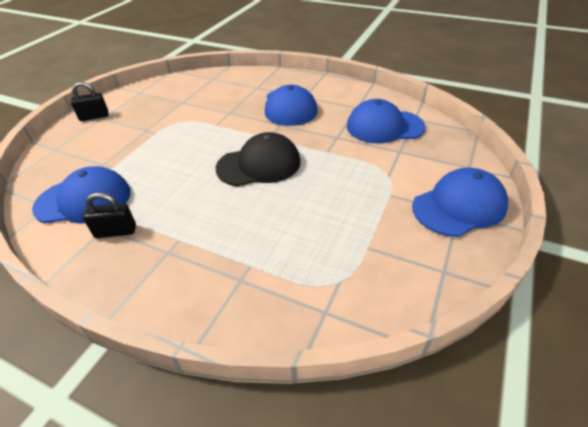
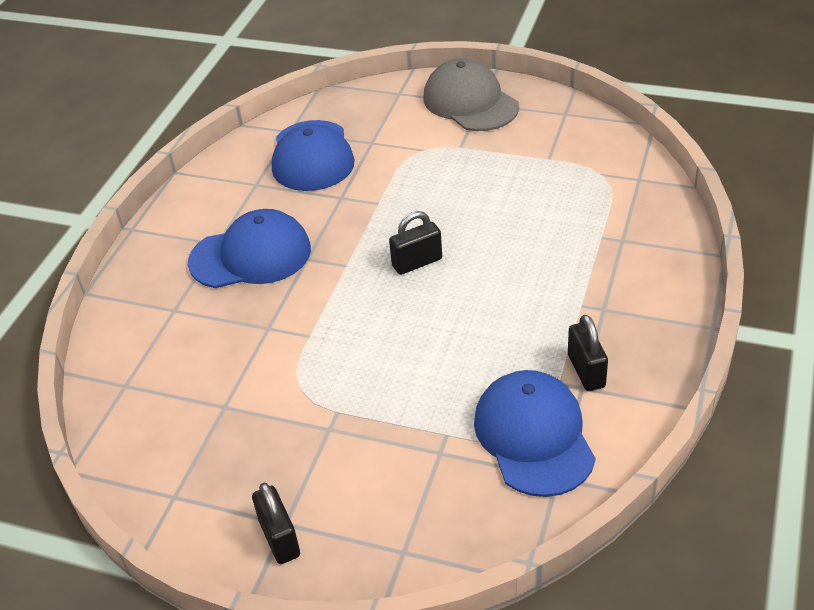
camera: 95 degrees left, 0 degrees up
black cap [216,132,301,187] -> black padlock [389,211,442,275]
blue cap [412,168,508,237] -> grey cap [423,58,519,131]

